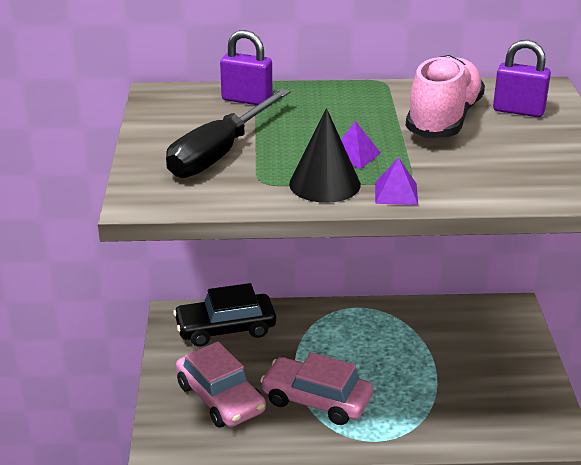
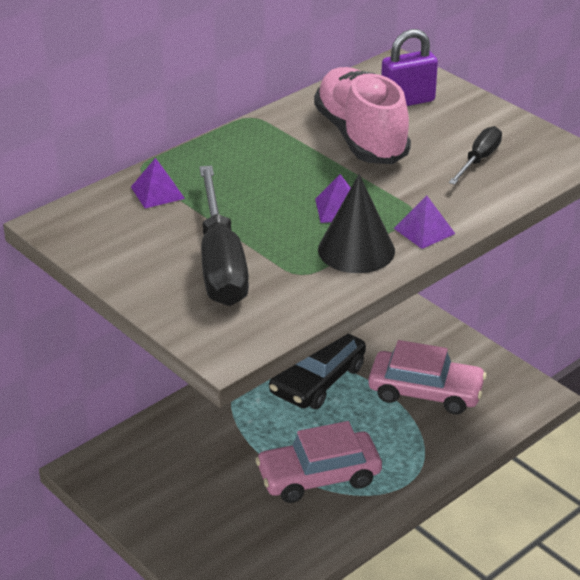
camera: 40 degrees left, 5 degrees up
black car [173,283,276,347] -> black car moved to [269,333,366,409]
pink car [176,342,266,428] -> pink car moved to [368,340,487,414]
purple padlock [220,30,272,105] -> purple pyramid [131,158,185,208]
none -> black screwdriver [449,126,502,185]

